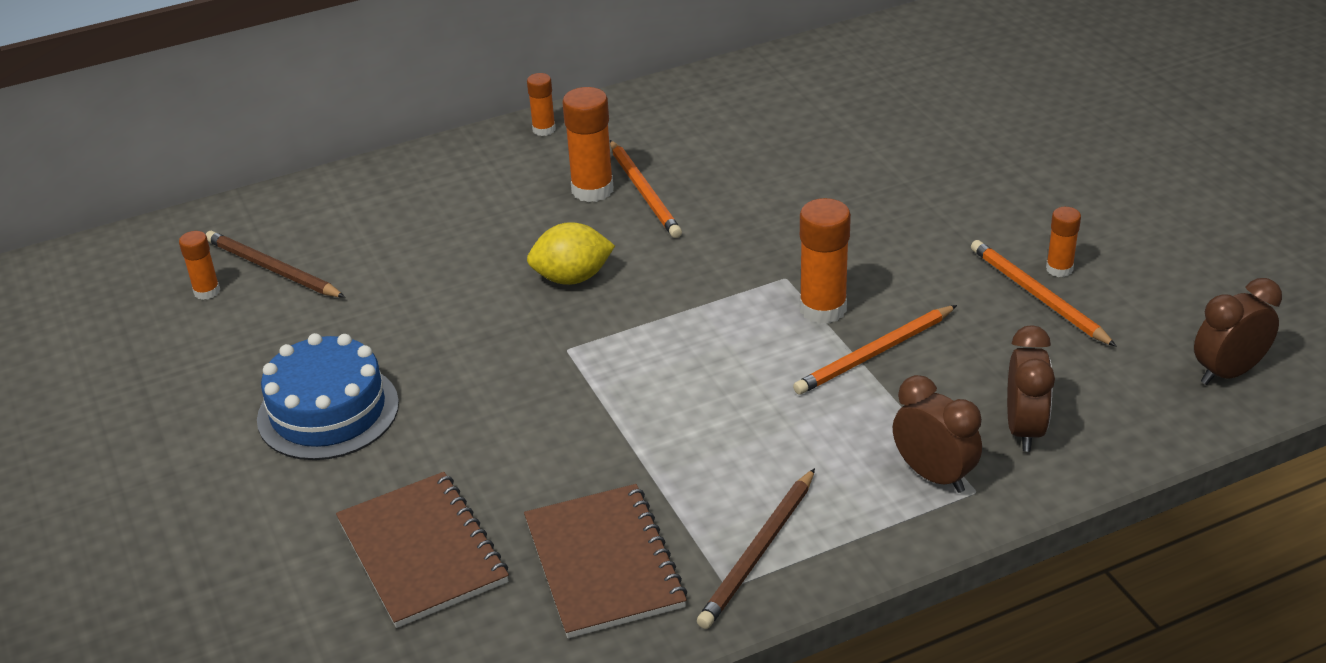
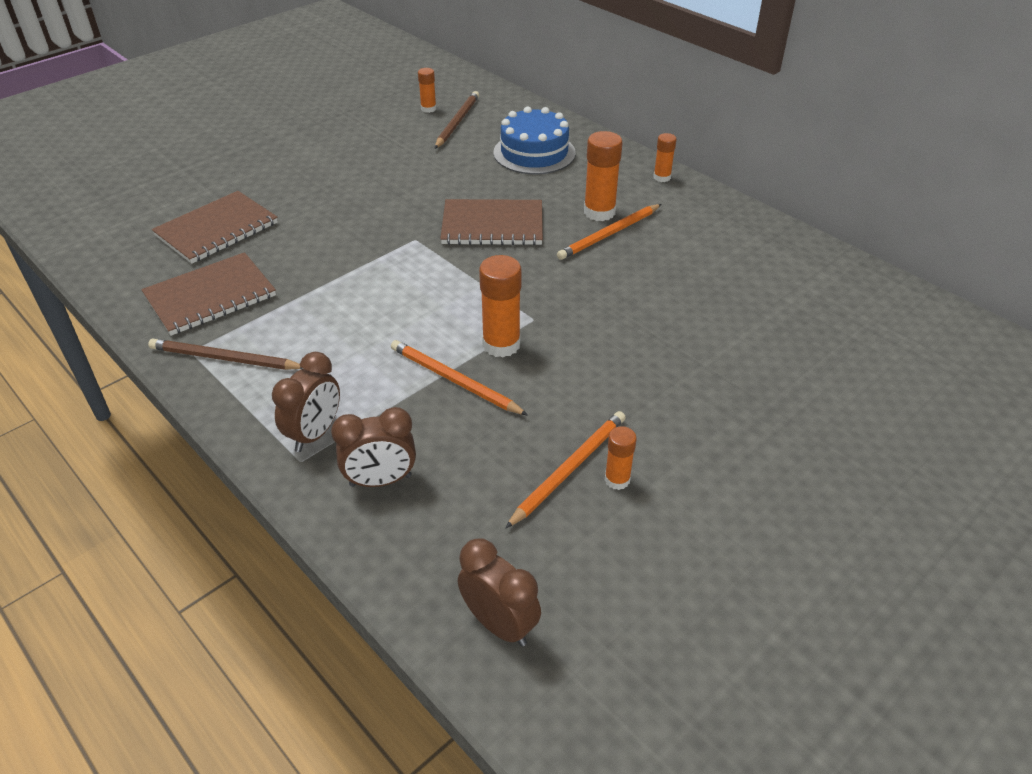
camera: 70 degrees right, 5 degrees up
blue cake [257,333,399,460] -> blue cake moved to [493,106,576,174]
yellow lemon [527,222,615,285] -> brown notebook [440,199,543,245]

